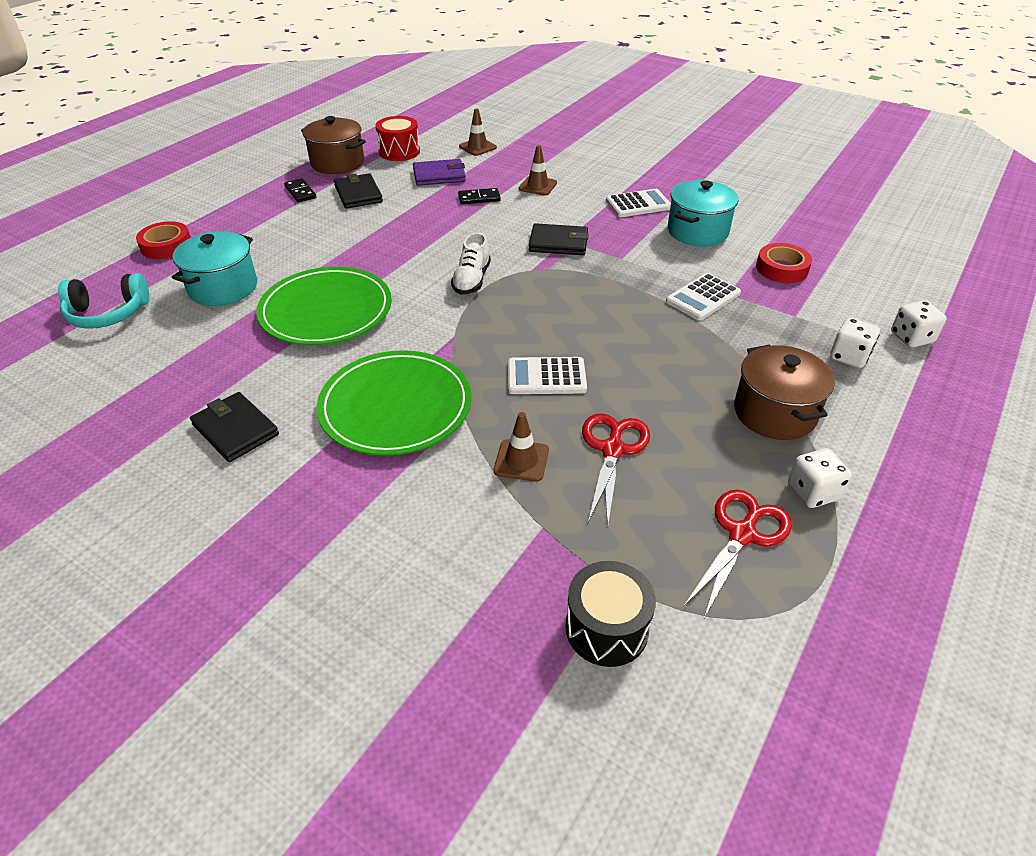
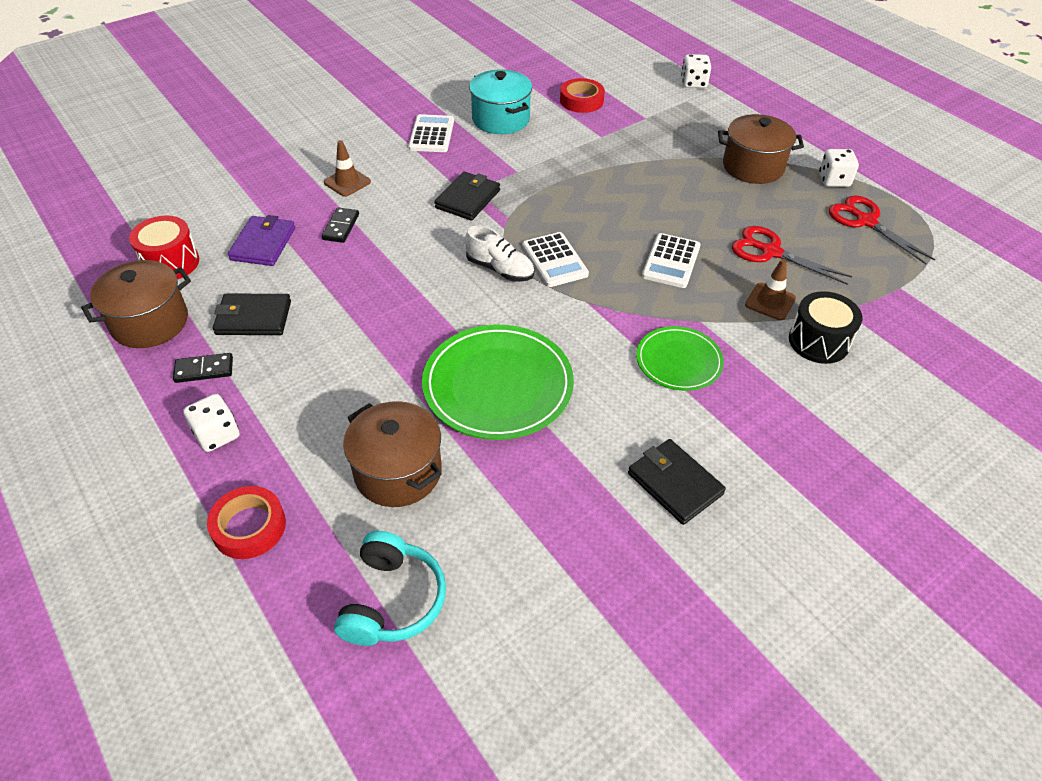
camera: 70 degrees left, 5 degrees up
turquoise pot [172,231,257,306] -> brown pot [343,401,442,507]
black wallet [190,392,279,462] -> black wallet turned 75 degrees clockwise [628,439,726,525]
green plate [317,350,471,456] -> green plate [636,326,724,391], size x0.59
brown traffic cone [459,108,497,156] -> none
black drum [566,561,656,667] -> black drum moved to [789,291,863,364]
white calculator [666,273,741,320] -> white calculator moved to [522,232,589,287]
white dice [830,318,880,368] -> white dice moved to [183,394,239,452]

